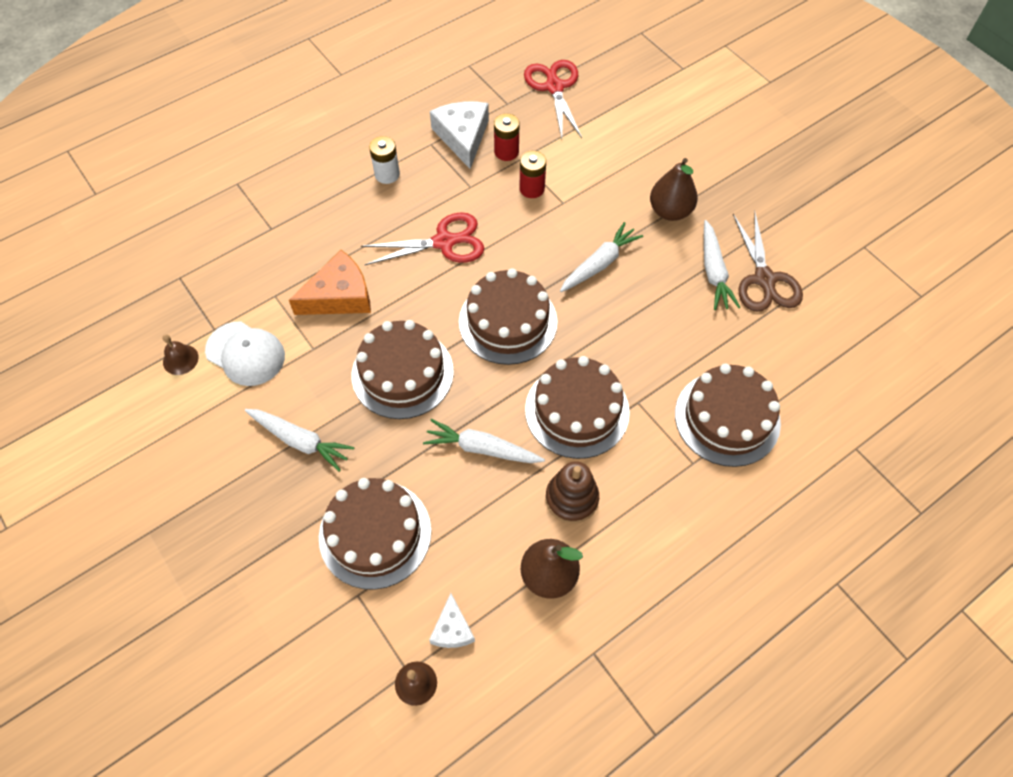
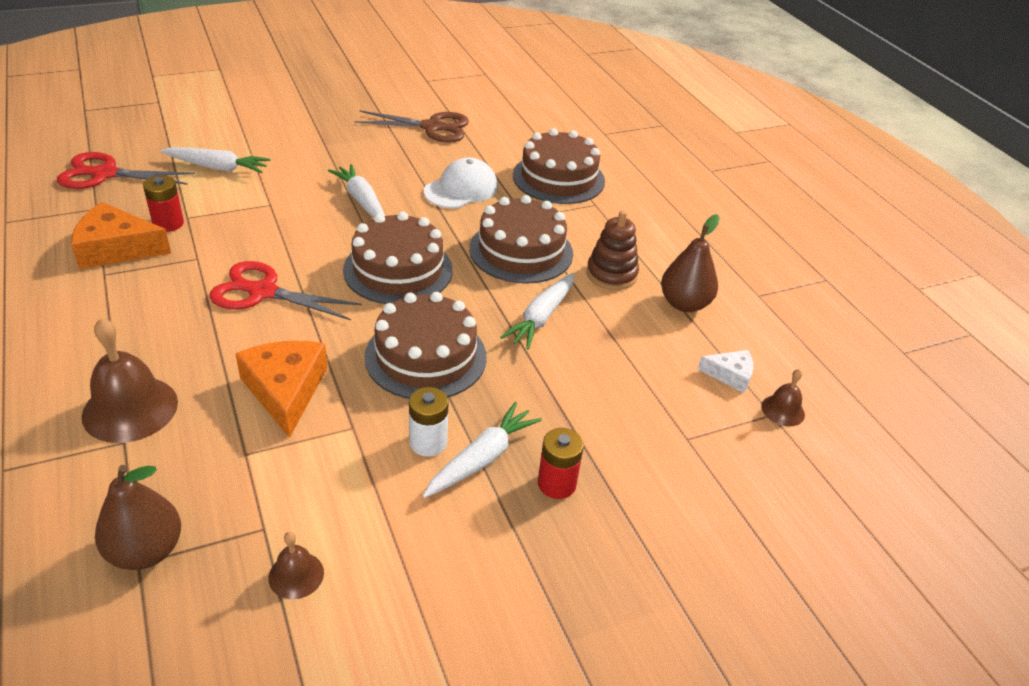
camera: 80 degrees left, 20 degrees down
white cap [205,321,285,386] -> white cap moved to [424,158,498,208]
brown cake [319,478,431,590] -> none
red scissors [361,212,484,266] -> red scissors turned 75 degrees counterclockwise [209,261,362,320]
white battery [369,136,400,184] -> white battery moved to [409,387,448,457]
white cheese [430,102,489,169] -> orange cheese [71,202,171,269]
red battery [519,151,546,198] -> red battery moved to [538,428,584,499]
brown pear [650,158,698,221] -> brown pear moved to [95,465,181,570]
white carrot [704,220,740,310] -> white carrot moved to [161,147,270,173]
none -> brown bell [82,318,178,443]

